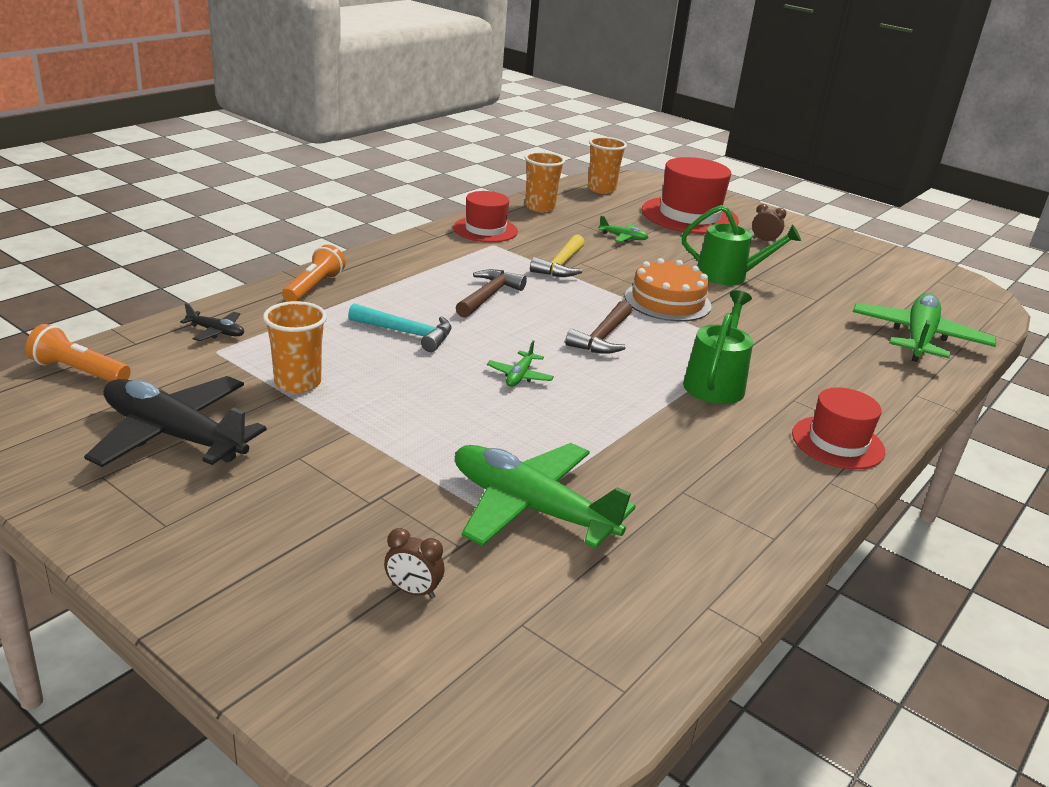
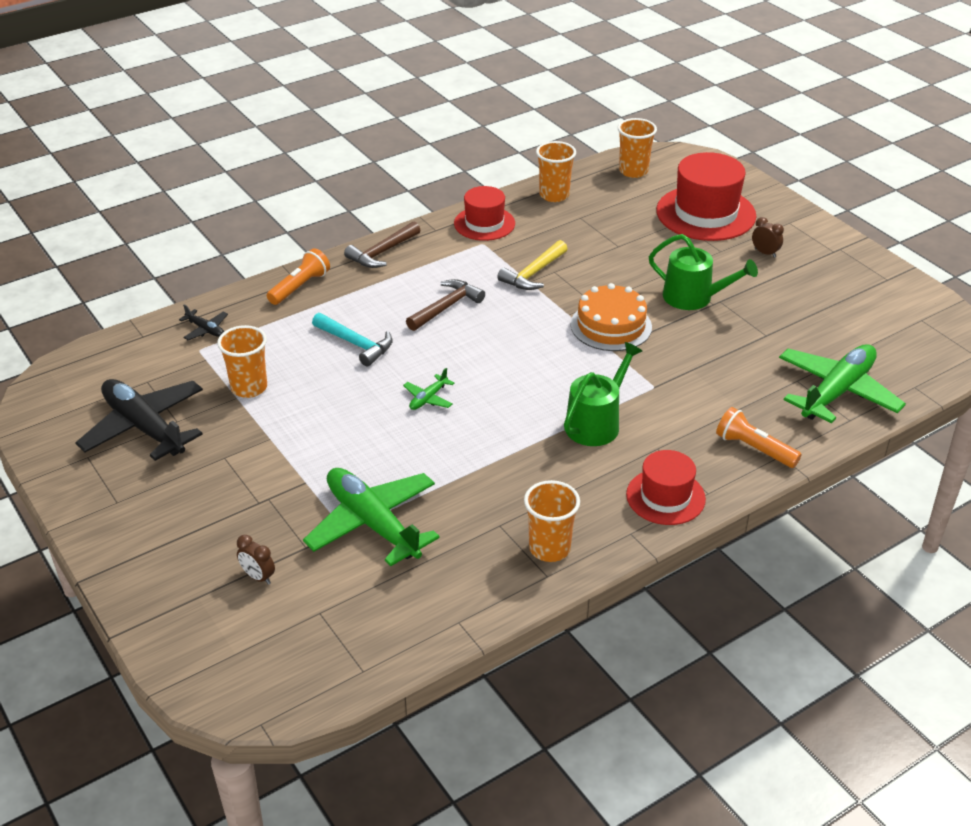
camera: 20 degrees right, 10 degrees up
orange flashlight [26,324,131,382] -> orange flashlight moved to [716,407,802,468]
brown hammer [565,300,632,354] -> brown hammer moved to [344,222,420,268]
green plane [598,216,648,242] -> none
none -> orange cup [524,480,580,562]

